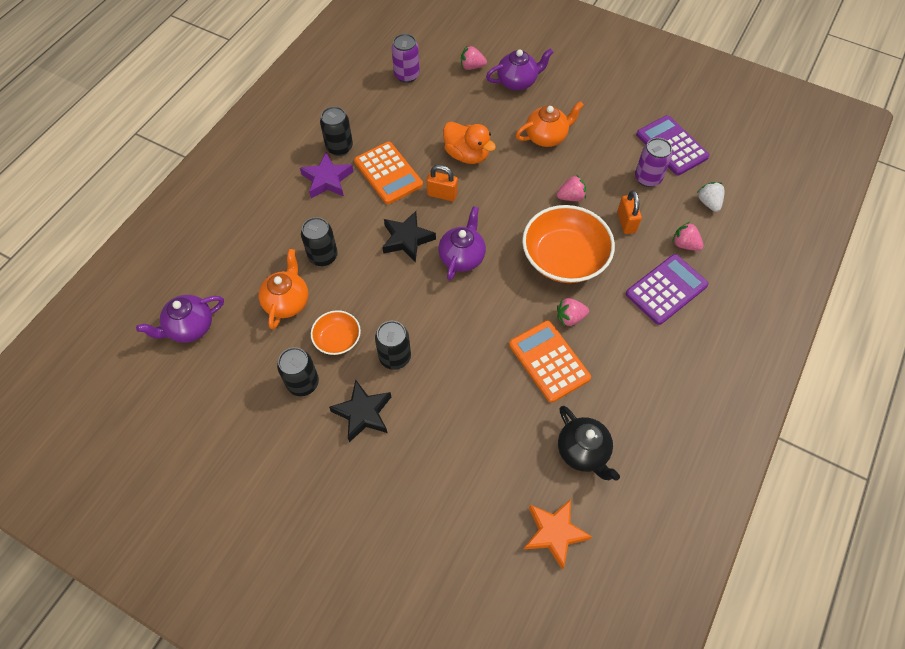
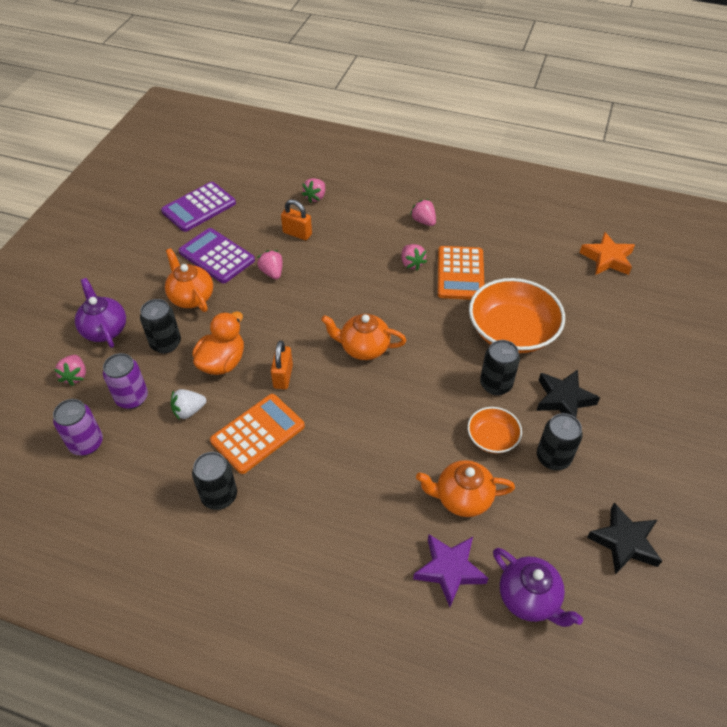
camera: 100 degrees left, 10 degrees down
purple star [300,152,354,198] -> purple star moved to [413,534,488,607]
black can [301,217,338,266] -> black can moved to [140,299,181,353]
black star [382,211,436,262] -> black star moved to [587,503,662,574]
purple teapot [438,206,486,281] -> orange teapot [321,314,406,360]
orange calculator [509,320,591,403] -> orange calculator turned 45 degrees counterclockwise [438,246,484,300]
orange bowl [522,205,615,283] -> orange bowl moved to [469,278,565,353]
black teapot [558,406,620,481] -> none
orange padlock [617,190,642,234] -> orange padlock turned 45 degrees clockwise [281,199,312,240]
purple calculator [626,254,709,325] -> purple calculator moved to [179,228,255,283]
purple can [635,138,672,187] -> purple can moved to [103,353,148,409]
white strawberry [697,182,725,212] -> white strawberry moved to [171,389,206,420]
none -> pink strawberry [410,199,436,226]

